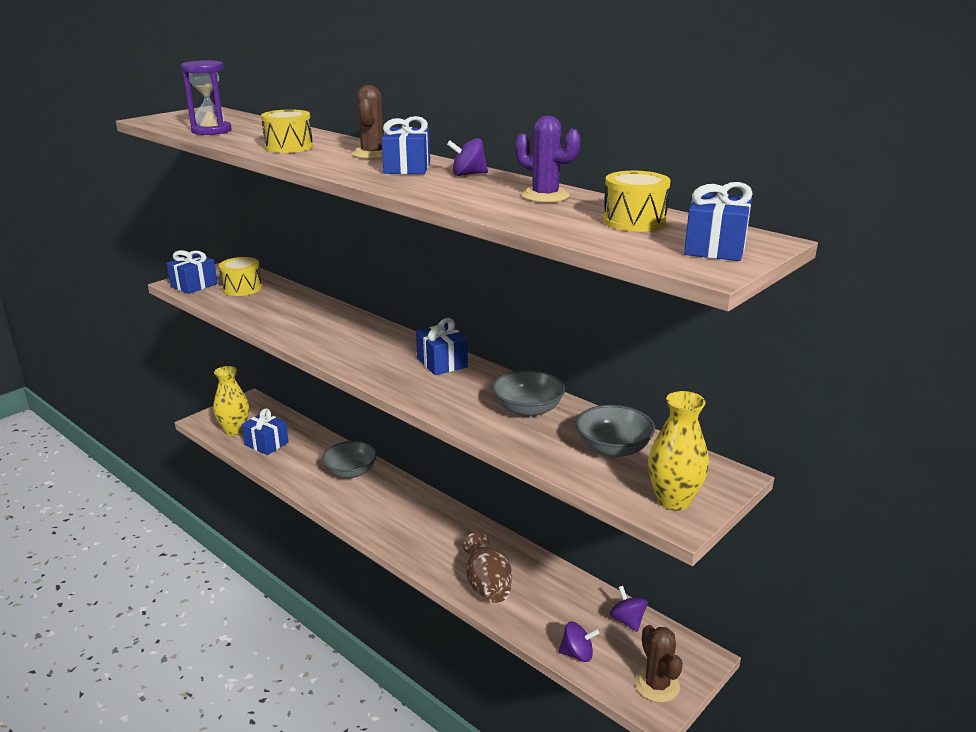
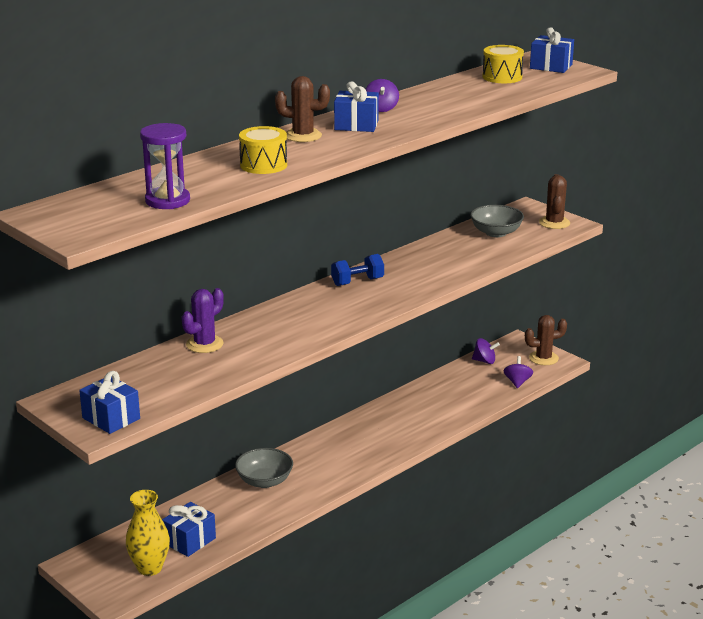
camera: 85 degrees left, 0 degrees up
yellow drum [219,257,262,296] -> none
blue gift [416,318,468,375] -> blue dumbbell [331,254,384,286]
brown vase [463,532,512,603] -> none
grey bowl [492,370,565,417] -> none
purple cactus [515,116,581,203] -> purple cactus moved to [181,288,224,353]
purple spinning top [610,586,648,632] -> purple spinning top turned 150 degrees counterclockwise [472,338,500,364]
yellow vase [648,391,709,511] -> brown cactus [539,174,570,229]

